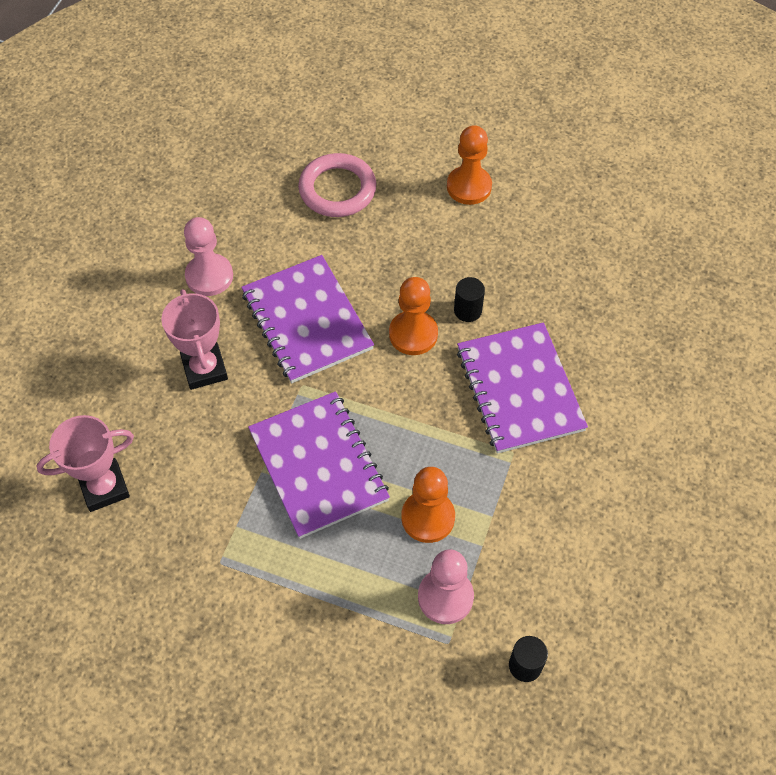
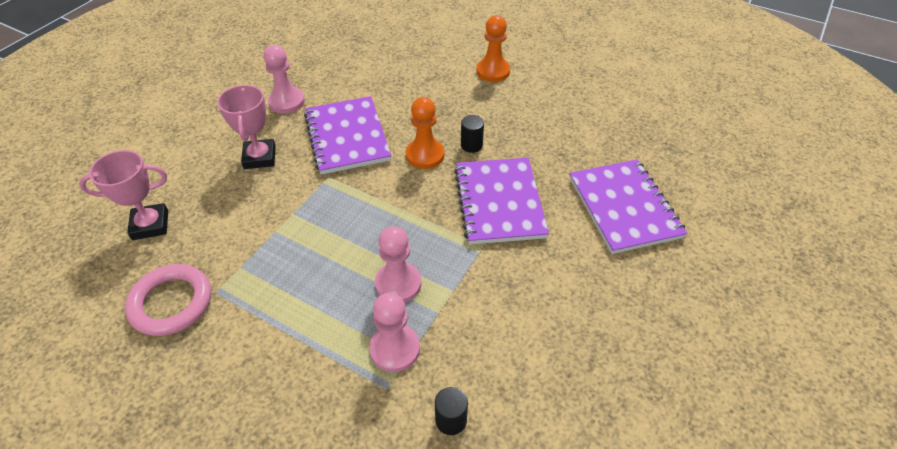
camera: 10 degrees right, 10 degrees down
purple notebook [248,391,390,539] -> purple notebook moved to [570,159,687,254]
pink ring [298,153,376,217] -> pink ring moved to [125,264,211,336]
orange pawn [401,467,455,543] -> pink pawn [375,226,421,303]

